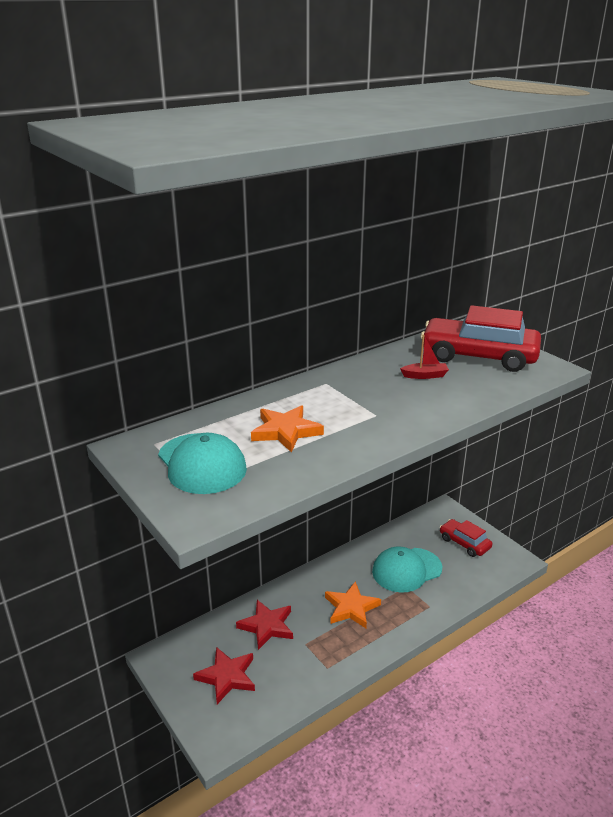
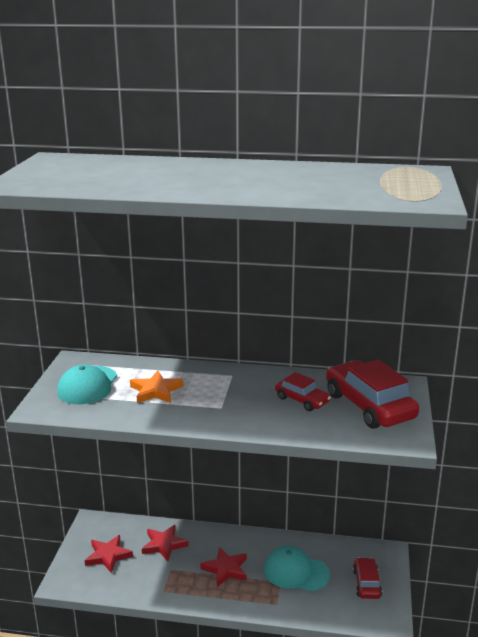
camera: 45 degrees right, 5 degrees down
orange star [325,581,381,628] -> red star [200,547,247,587]
red boat [400,335,449,379] -> red car [275,372,331,411]

